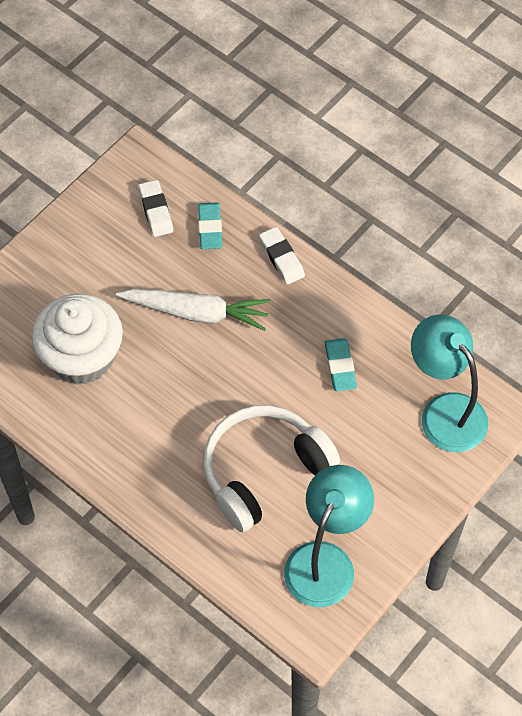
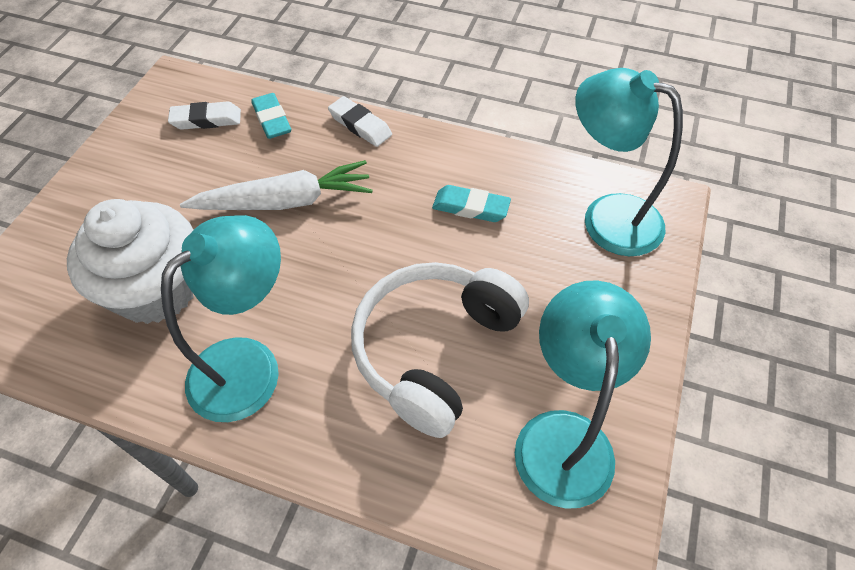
camera: 20 degrees left, 5 degrees down
white eraser [138,180,173,237] -> white eraser turned 60 degrees counterclockwise [168,101,241,130]
turquoise eraser [325,338,357,391] -> turquoise eraser turned 45 degrees counterclockwise [432,185,511,222]
none -> turquoise lamp [161,215,281,422]

